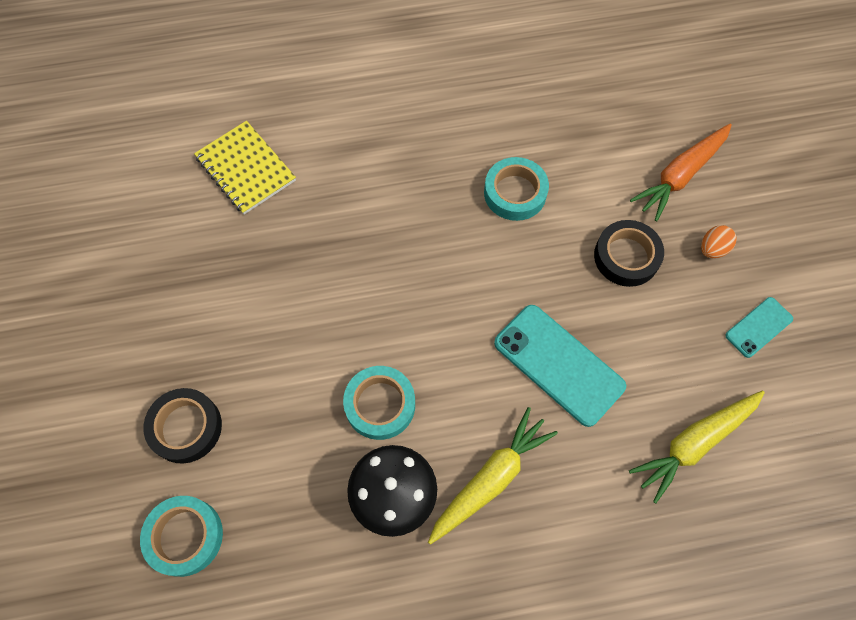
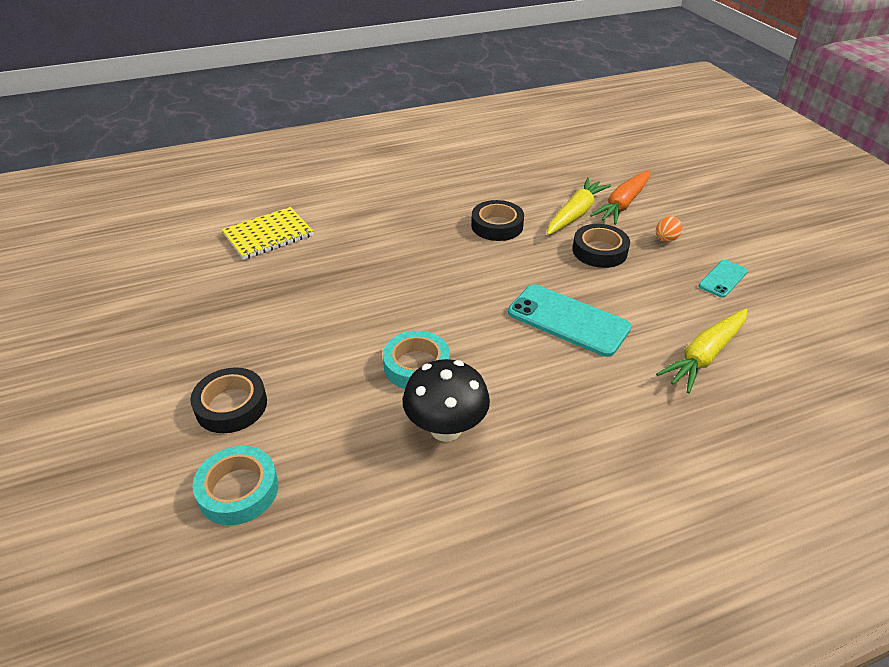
camera: 10 degrees left, 25 degrees down
yellow notebook [194,121,296,215] -> yellow notebook turned 75 degrees counterclockwise [222,207,313,260]
yellow carrot [428,407,558,545] -> yellow carrot moved to [547,178,611,235]
turquoise tape [484,157,549,221] -> black tape [471,200,524,241]

